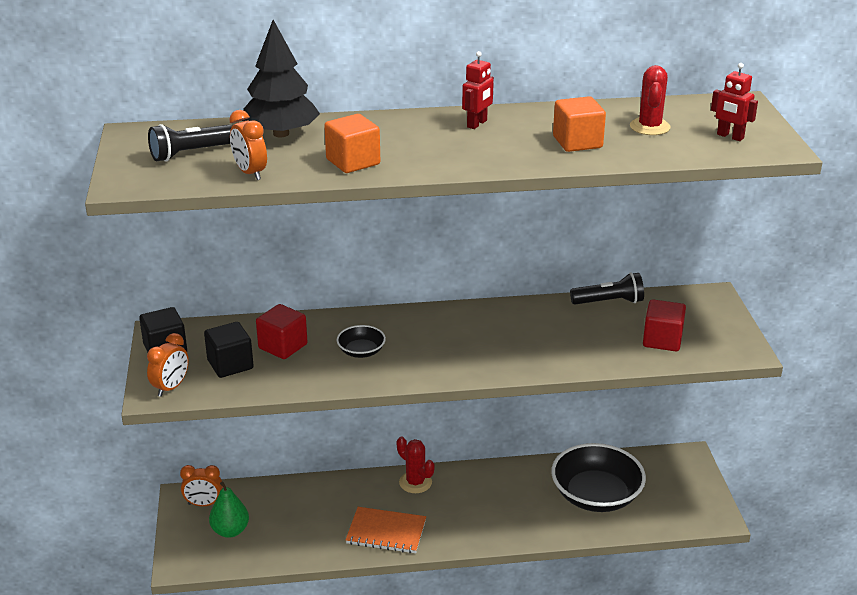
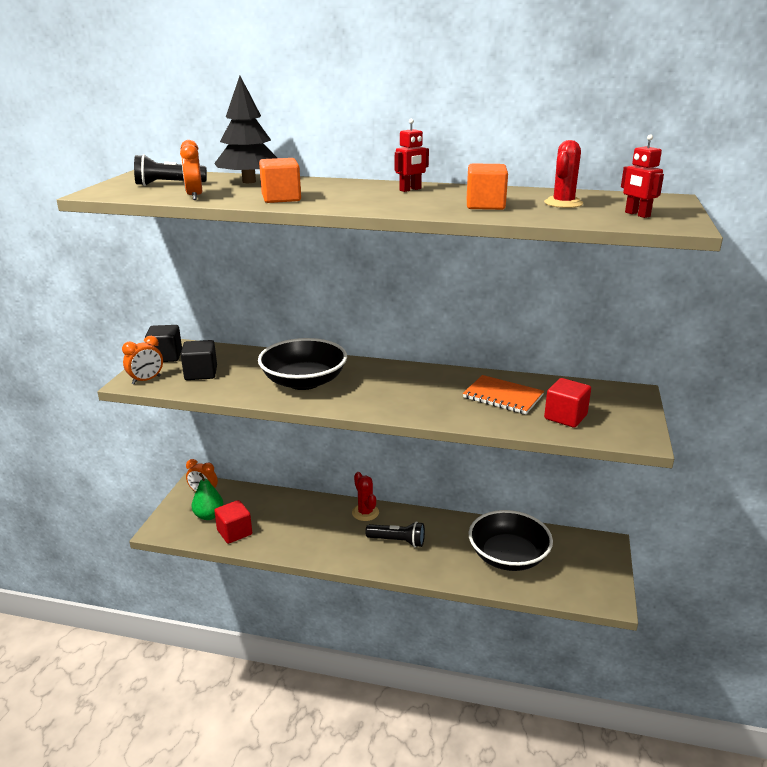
camera: 20 degrees right, 5 degrees down
red cube [256,304,308,359] -> red cube moved to [214,500,252,544]
black bowl [337,325,386,358] -> black bowl [258,338,347,390], size x2.14
orange notebook [346,507,426,553] -> orange notebook moved to [463,375,544,414]
black flashlight [570,273,644,305] -> black flashlight moved to [365,521,425,547]

